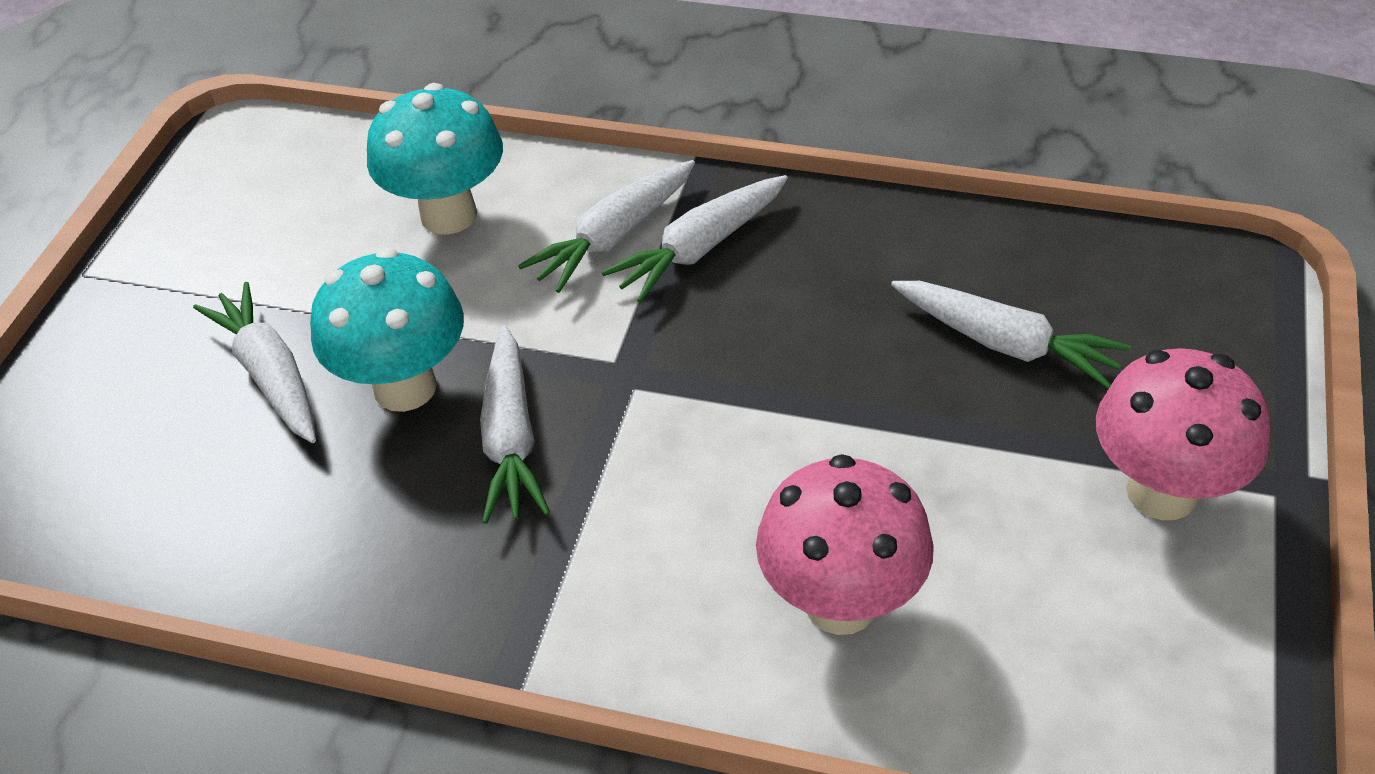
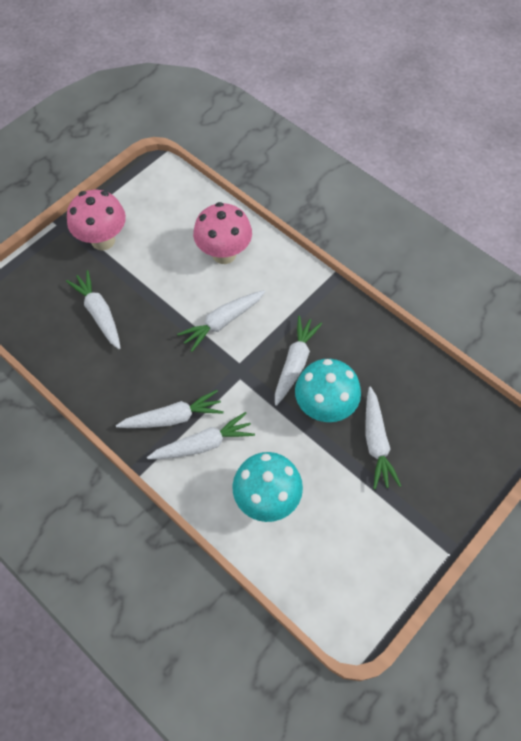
camera: 155 degrees left, 15 degrees up
none -> white carrot [177,290,265,352]

